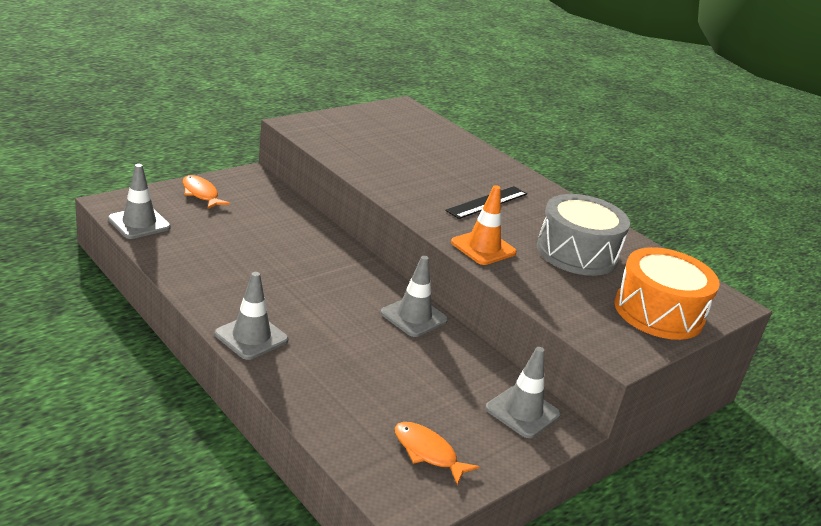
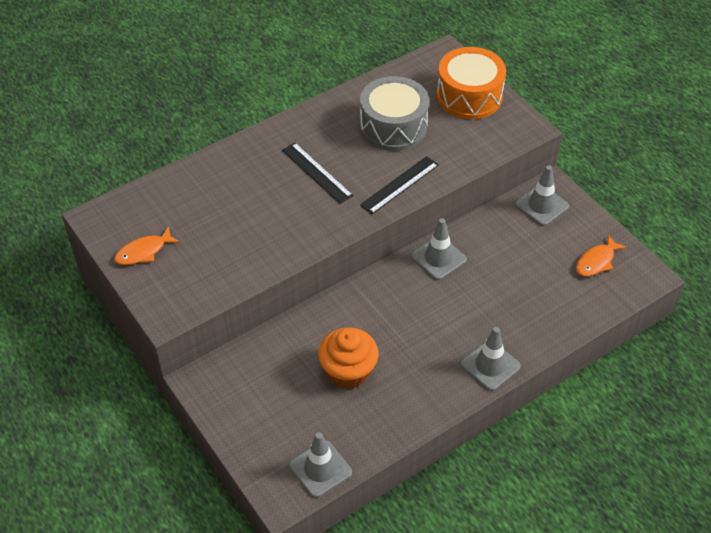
camera: 80 degrees left, 20 degrees up
orange fish [183,175,230,209] -> orange fish moved to [114,226,180,265]
orange traffic cone [451,185,517,265] -> black ruler [360,156,439,214]
none -> orange cupcake [318,327,379,389]

